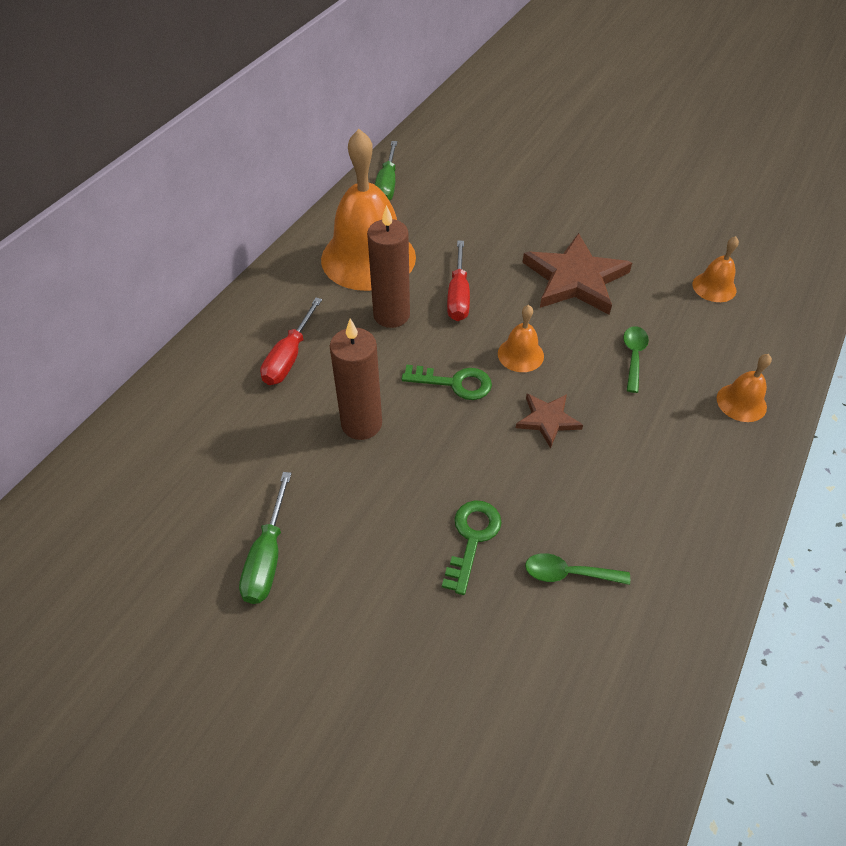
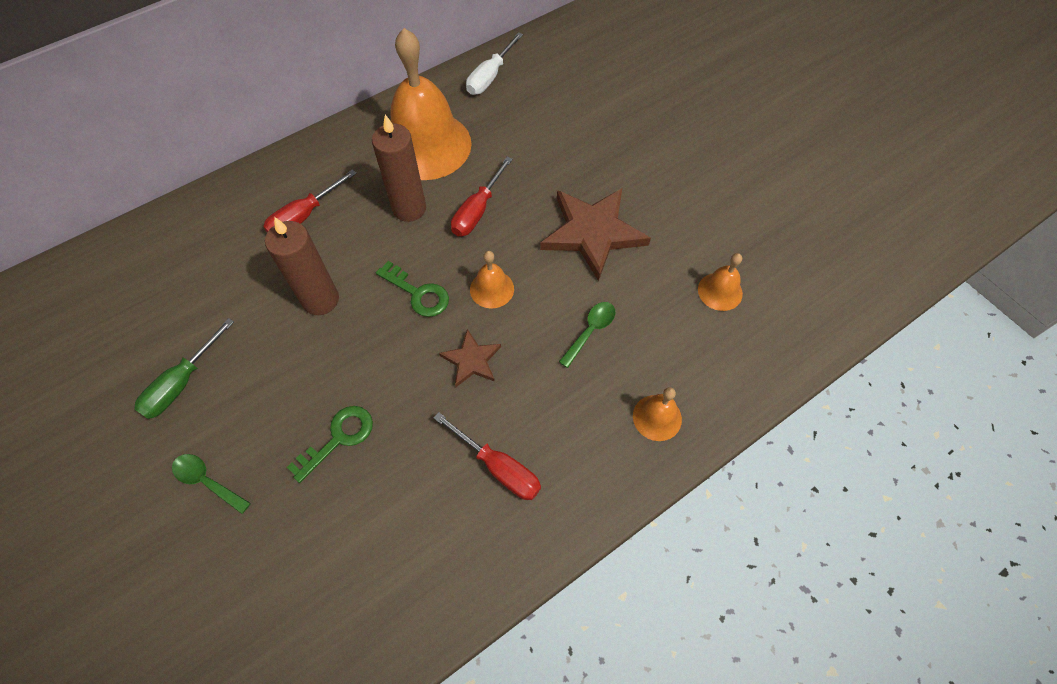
camera: 25 degrees right, 10 degrees up
green screwdriver [375,141,397,201] -> white screwdriver [466,32,523,95]
green spoon [525,553,630,585] -> green spoon moved to [172,454,251,514]
none -> red screwdriver [433,412,541,500]

